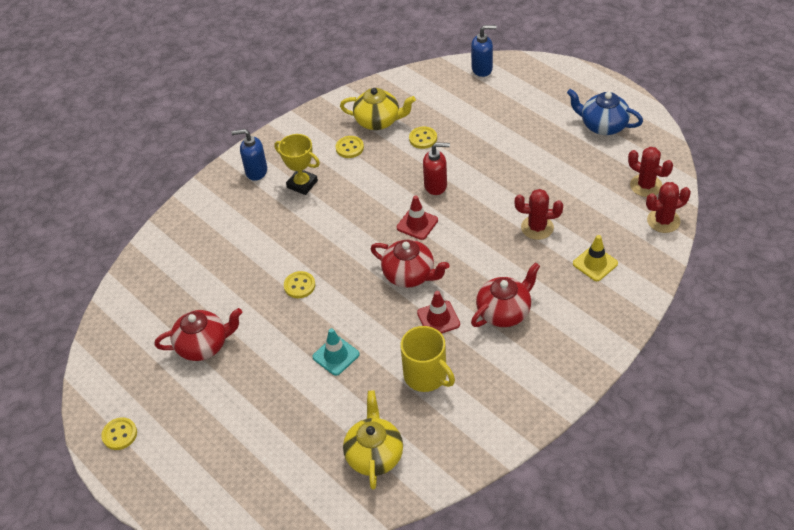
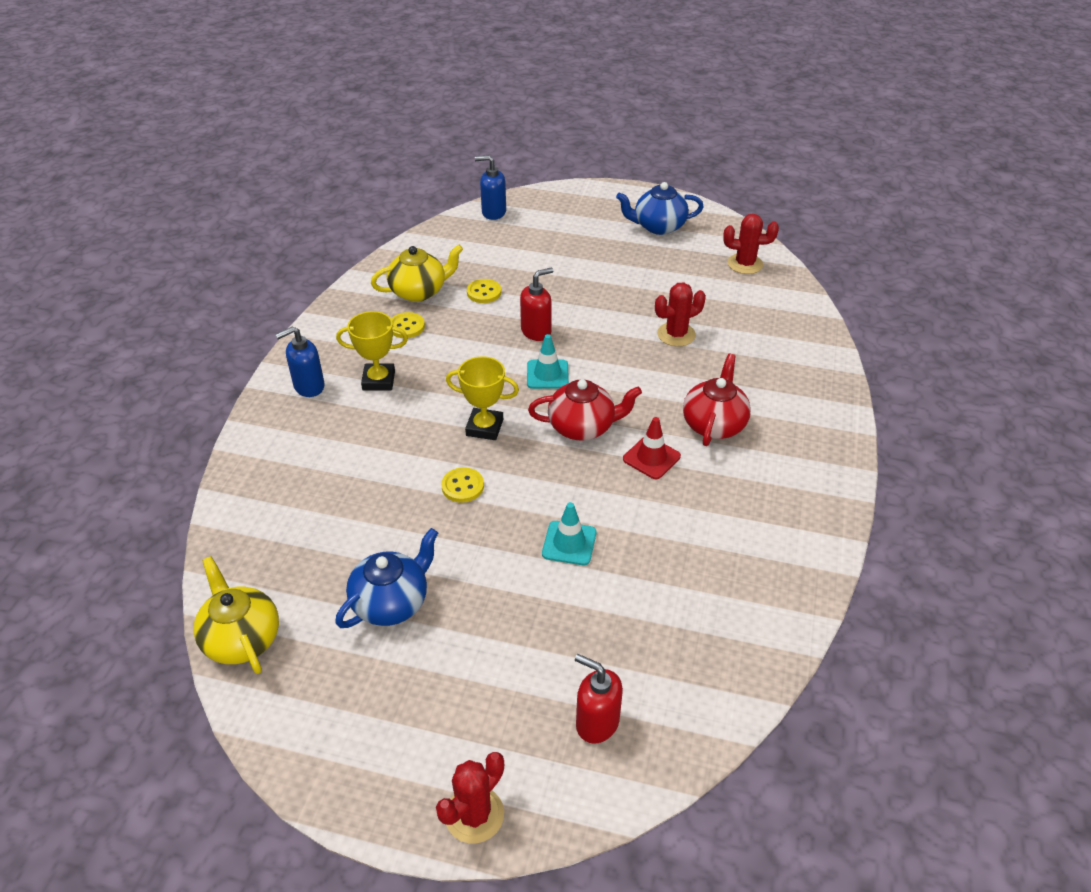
camera: 35 degrees left, 5 degrees down
yellow button [101,417,137,450] -> none
red teapot [154,308,242,361] -> blue teapot [335,528,438,628]
yellow teapot [343,391,403,490] -> yellow teapot moved to [194,556,279,674]
red traffic cone [397,195,438,240] -> turquoise traffic cone [527,334,569,389]
yellow mug [400,326,455,392] -> none
blue soap dispenser [471,25,497,77] -> blue soap dispenser turned 135 degrees counterclockwise [475,155,506,220]
yellow traffic cone [573,235,618,281] -> none
red cactus [646,182,691,233] -> red cactus moved to [436,752,504,844]
none -> yellow trophy [446,356,519,440]
none -> red soap dispenser [575,654,623,744]

